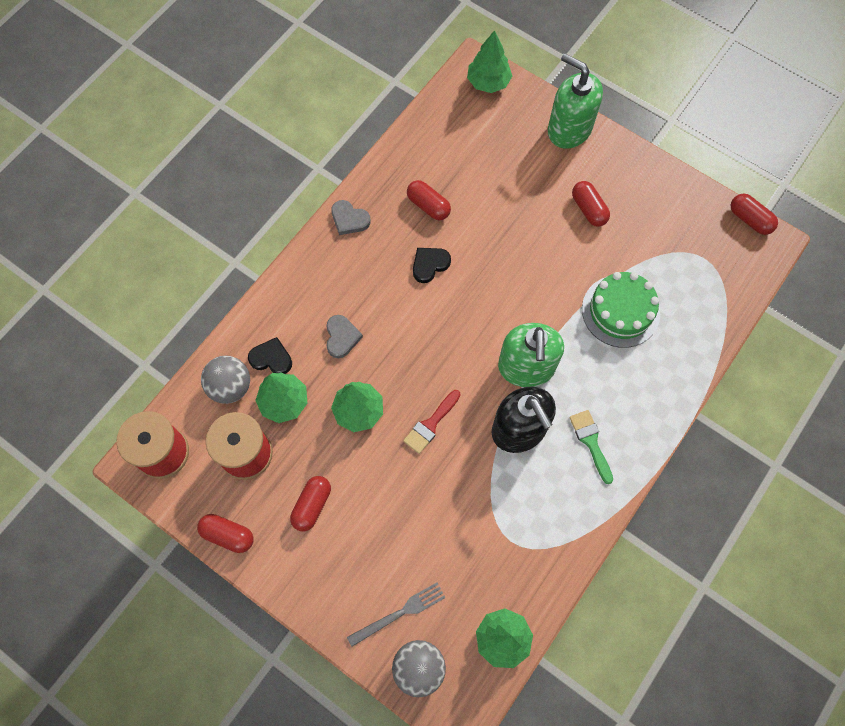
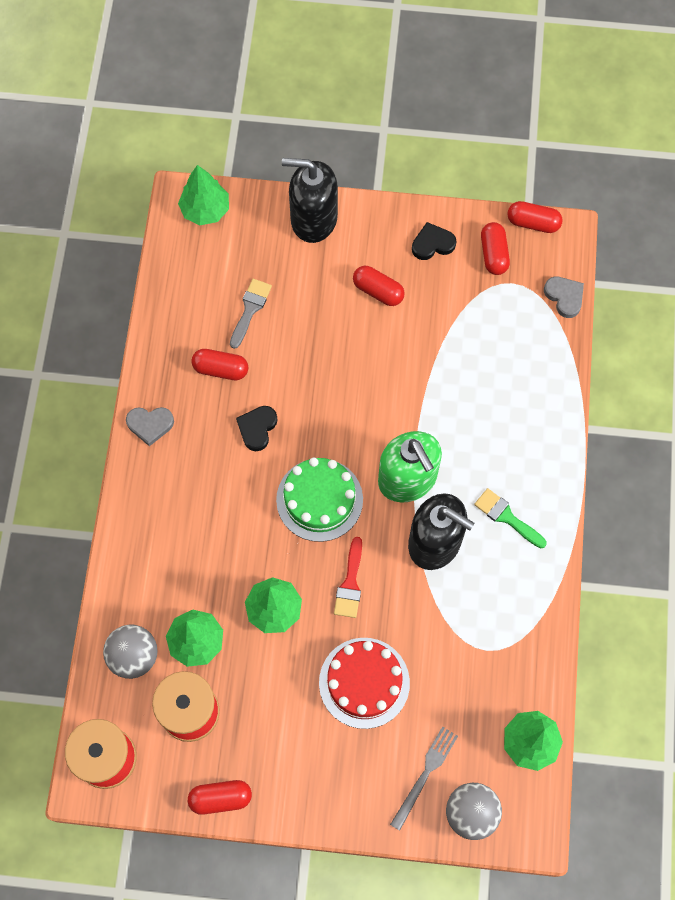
camera: 30 degrees left, 0 degrees up
black heart [248,337,292,374] -> black heart moved to [412,222,456,260]
red capsule [290,476,331,531] -> red capsule moved to [481,222,510,275]
grey heart [326,315,363,358] -> grey heart moved to [544,276,584,318]
green soap dispenser [548,53,603,149] -> black soap dispenser [282,158,338,243]
green cake [582,272,660,348] -> green cake moved to [276,458,363,542]
none -> grey brush [230,279,272,349]
none -> red cake [319,638,410,729]

